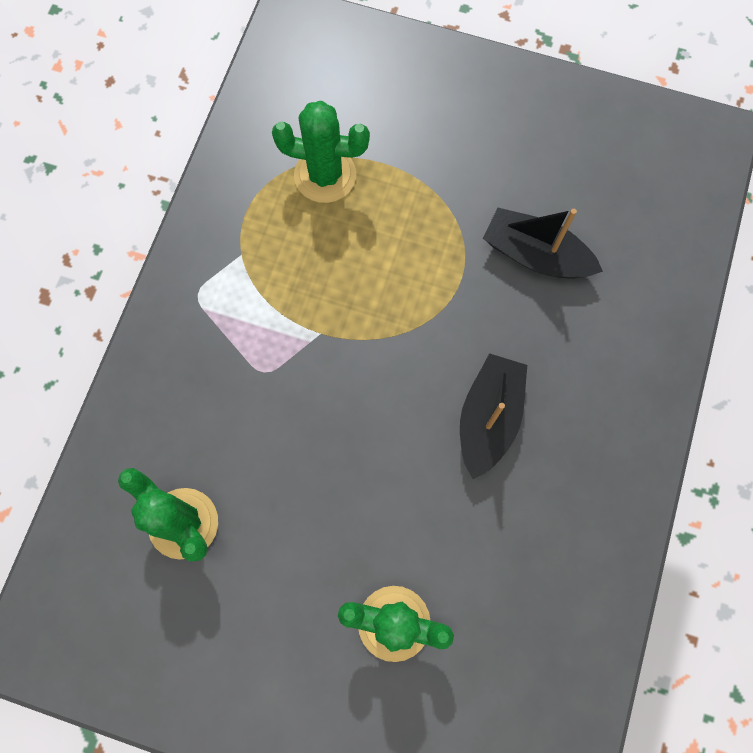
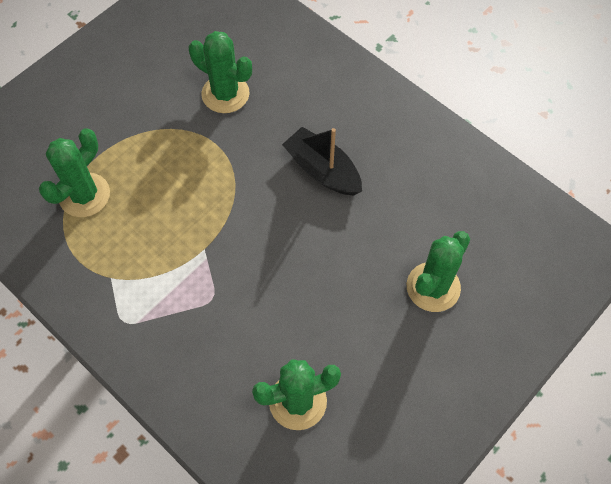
camera: 65 degrees left, 10 degrees down
black boat [483,208,603,279] -> green cactus [189,31,252,113]

